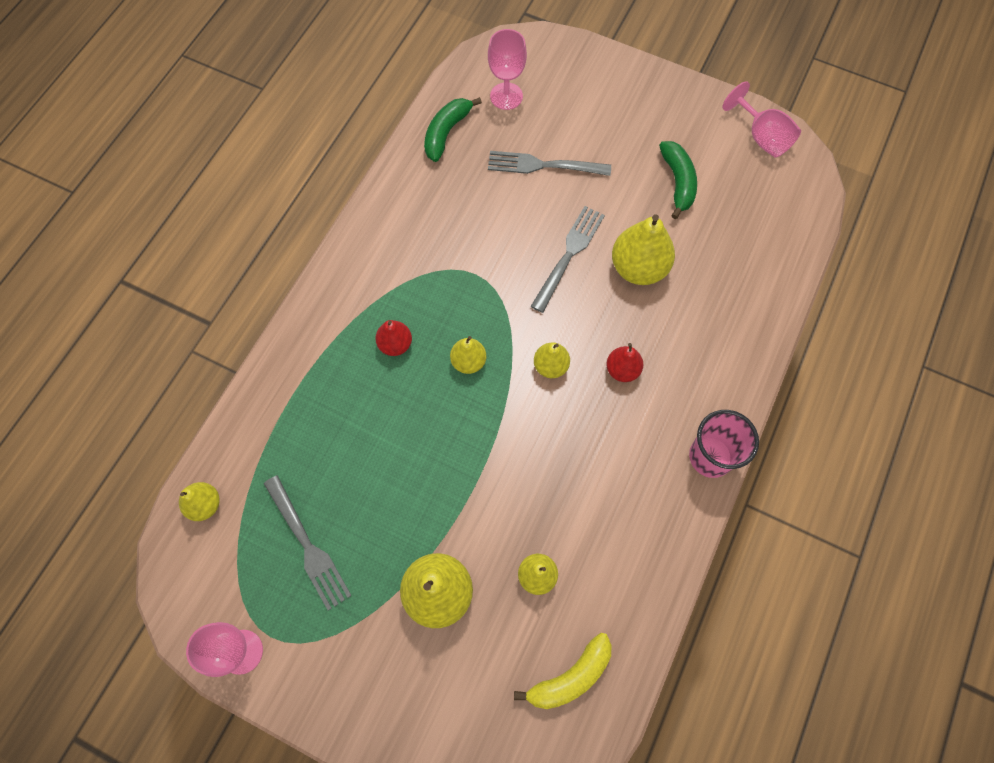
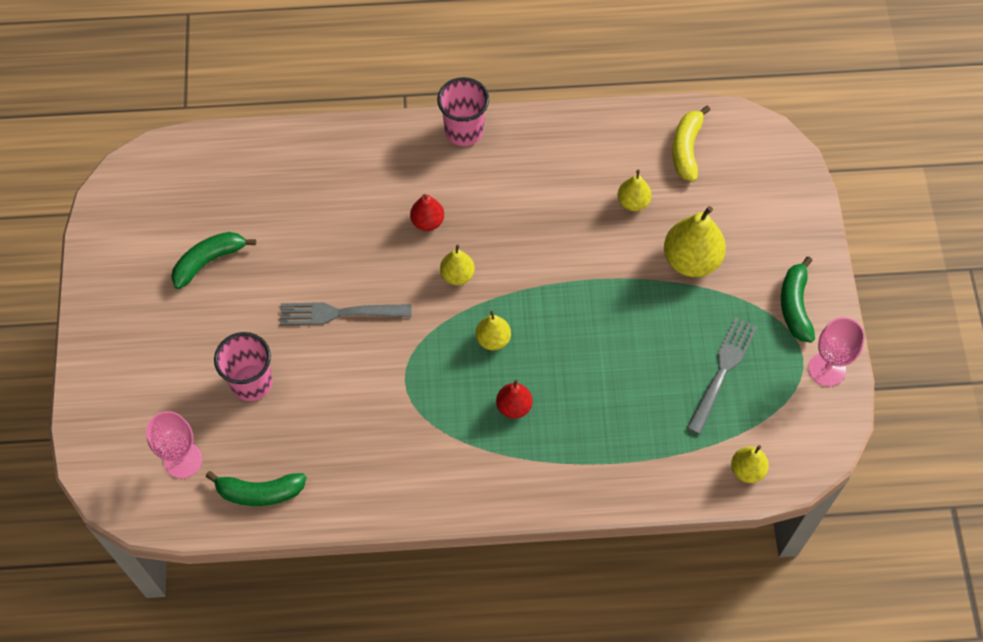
camera: 120 degrees left, 5 degrees down
grey fork [488,151,611,176] -> pink cup [214,332,273,401]
yellow banana [514,633,612,709] -> yellow banana turned 105 degrees counterclockwise [672,105,710,182]
yellow pear [612,214,675,285] -> none
pink goblet [722,81,801,157] -> none
none -> green banana [781,256,815,343]

